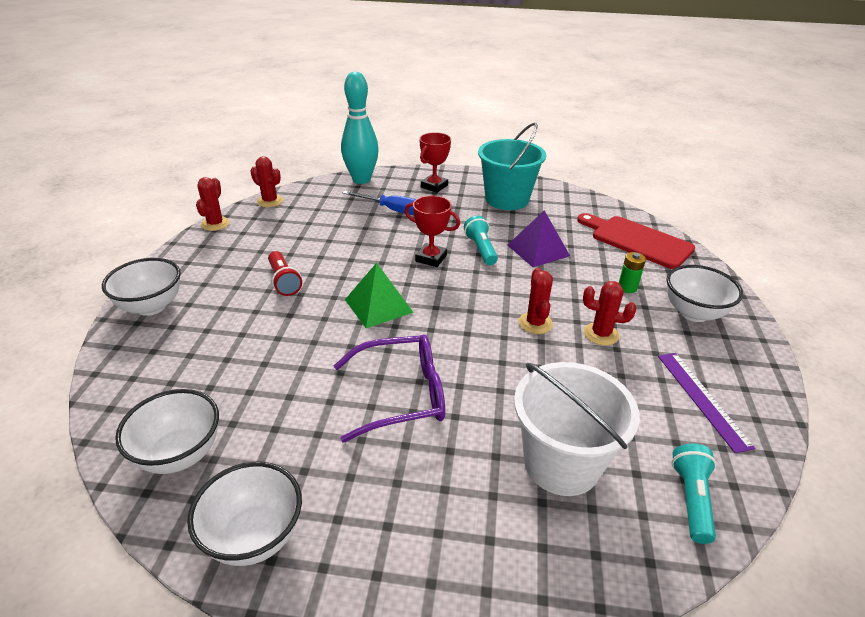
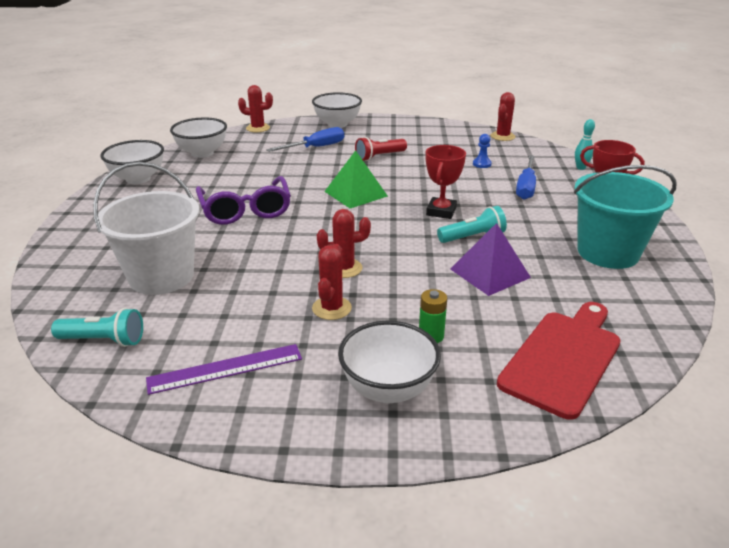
camera: 85 degrees right, 5 degrees down
red cactus [196,177,230,231] -> red cactus moved to [238,85,273,132]
turquoise bowling pin [341,72,379,184] -> turquoise bowling pin [575,119,595,170], size x0.43
none -> blue screwdriver [266,127,344,152]
none -> blue pawn [473,134,492,168]

